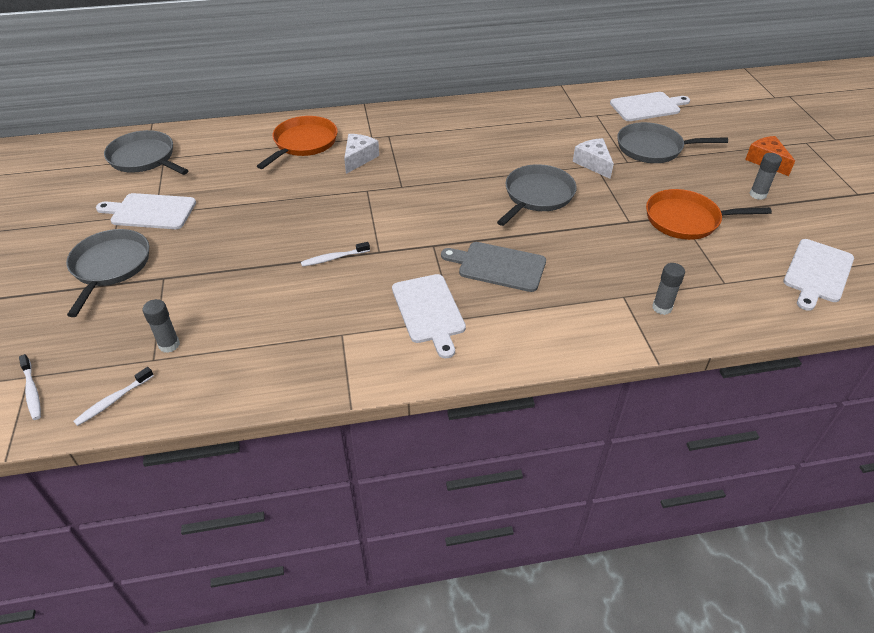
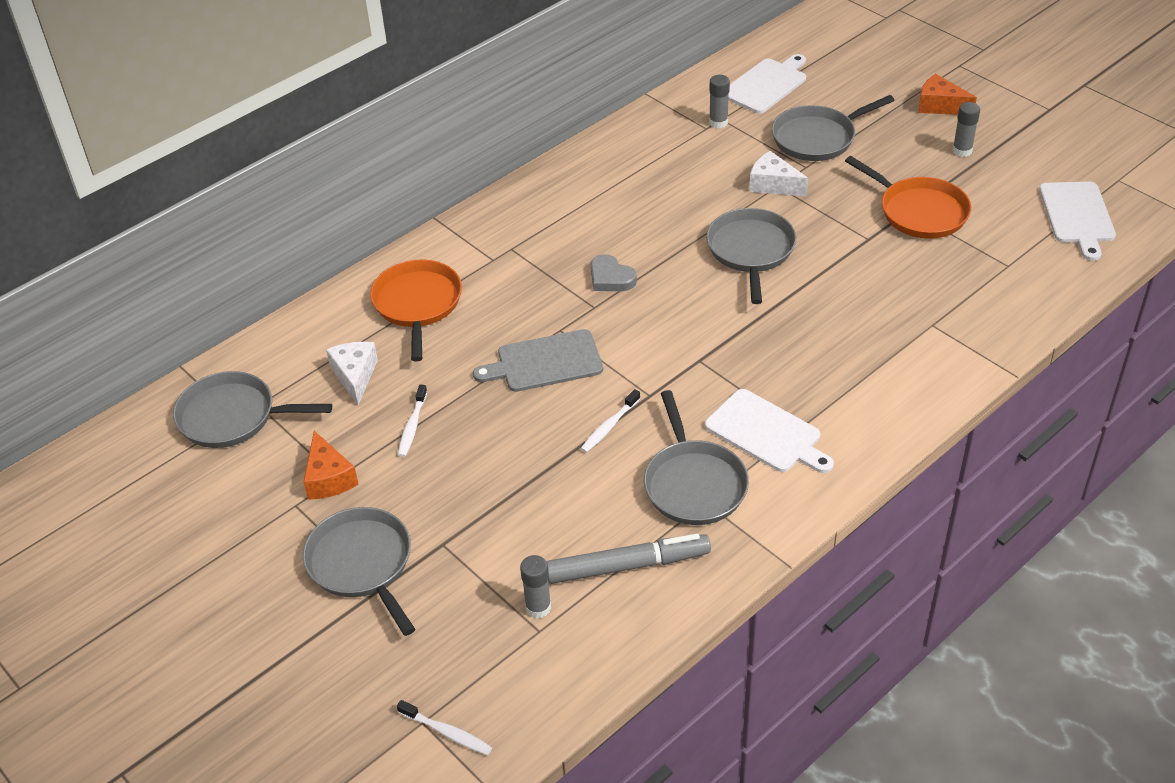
camera: 30 degrees left, 0 degrees up
white toothbrush [73,367,154,426] -> white toothbrush moved to [398,385,427,457]
white cutting board [96,193,196,229] -> orange cheese [303,431,358,500]
white cheese [344,134,379,174] -> white cheese moved to [326,342,378,405]
grey cutting board [441,242,546,292] -> grey cutting board moved to [473,329,603,392]
orange pan [646,189,772,240] -> orange pan turned 105 degrees counterclockwise [845,156,971,239]
grey glue stick [652,263,685,315] -> grey glue stick moved to [709,75,730,128]
none -> grey marker [546,534,711,584]
none -> grey heart [591,254,637,291]
none -> grey pan [644,390,749,525]

